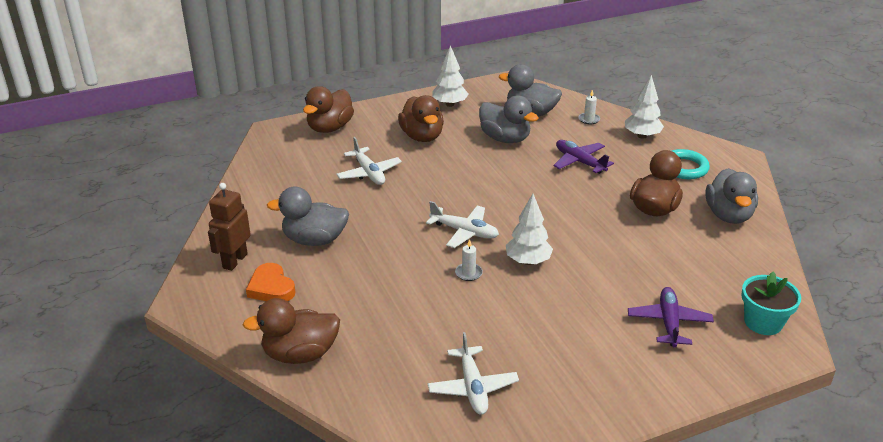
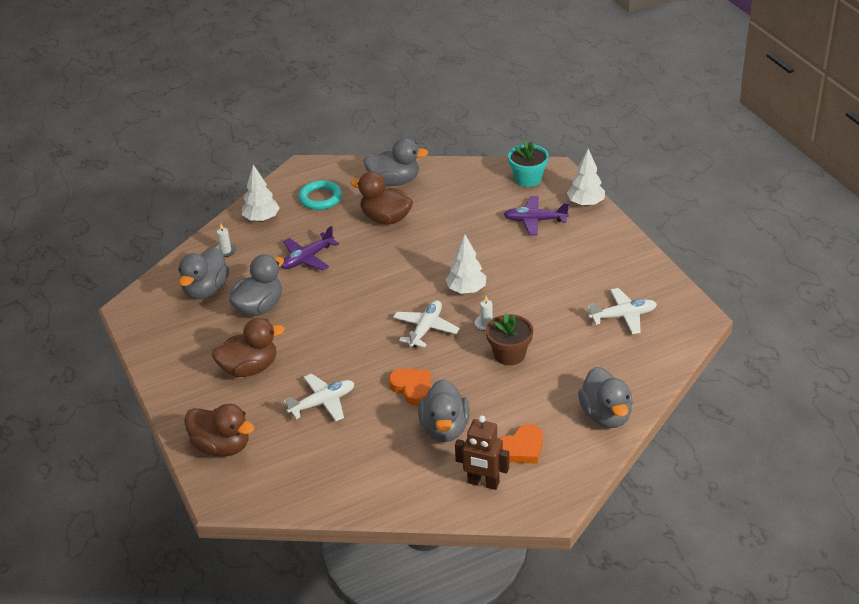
camera: 90 degrees left, 5 degrees up
brown duck [243,298,340,364] -> grey duck [578,367,633,428]
white tree [432,45,469,107] -> white tree moved to [567,149,605,206]
none -> orange heart [389,368,431,406]
none -> brown flower pot [486,313,533,365]

